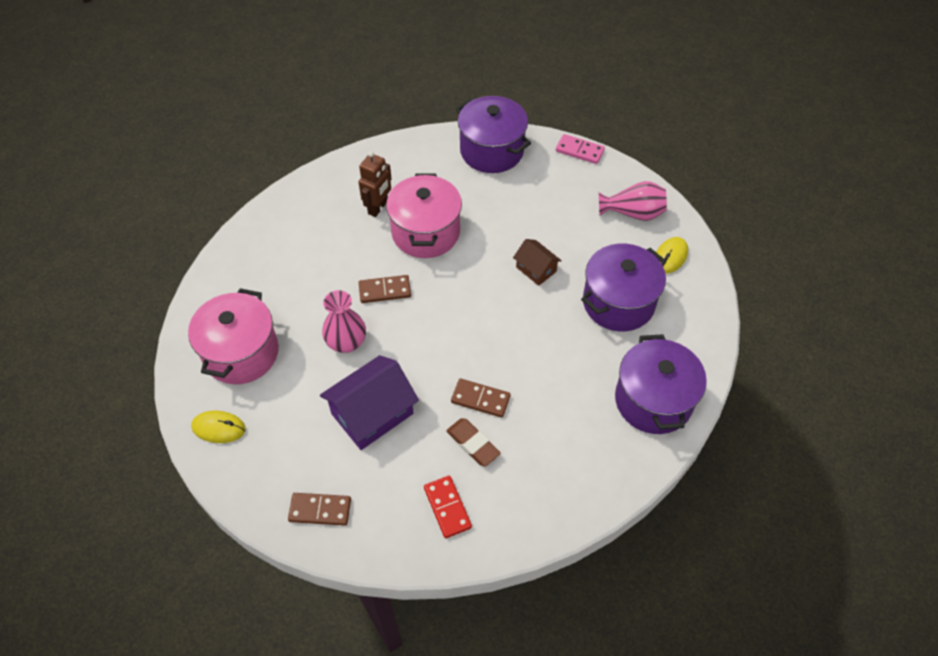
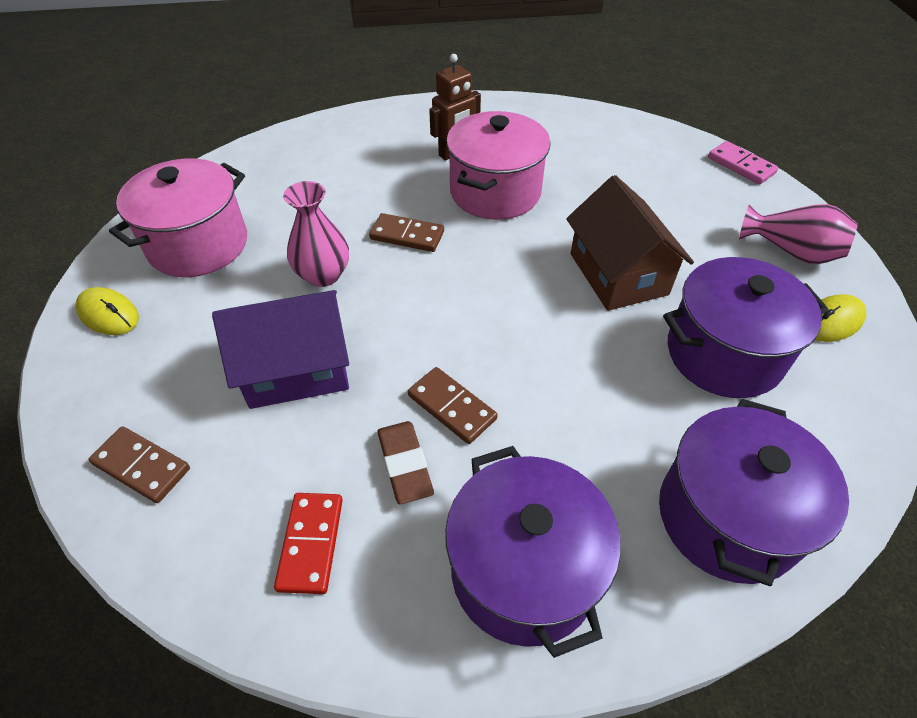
camera: 25 degrees right, 5 degrees down
purple pot [456,96,531,173] -> purple pot moved to [445,446,621,658]
brown house [513,239,562,286] -> brown house [566,175,694,311], size x1.81

